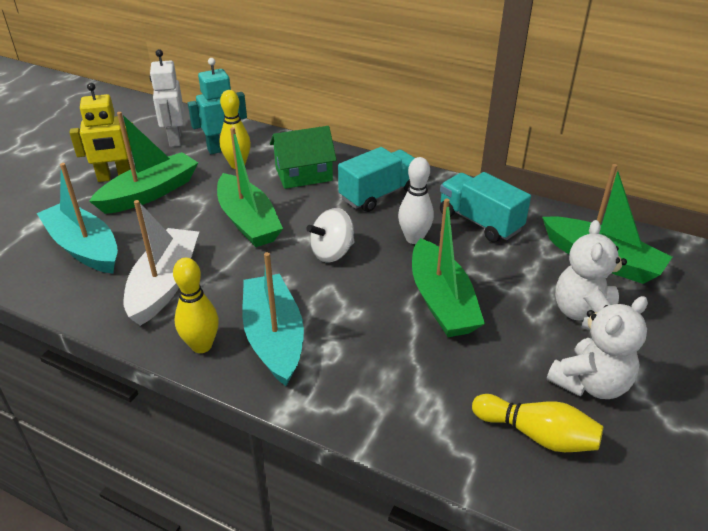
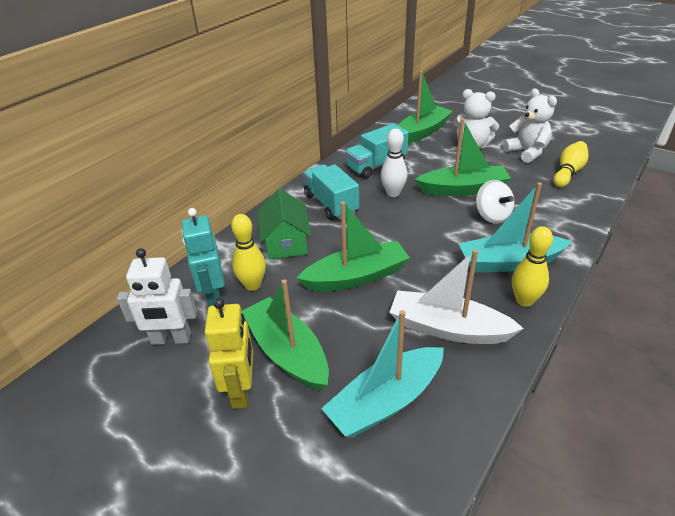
camera: 80 degrees left, 0 degrees up
white spinning top [307,208,355,262] -> white spinning top moved to [476,180,515,224]

